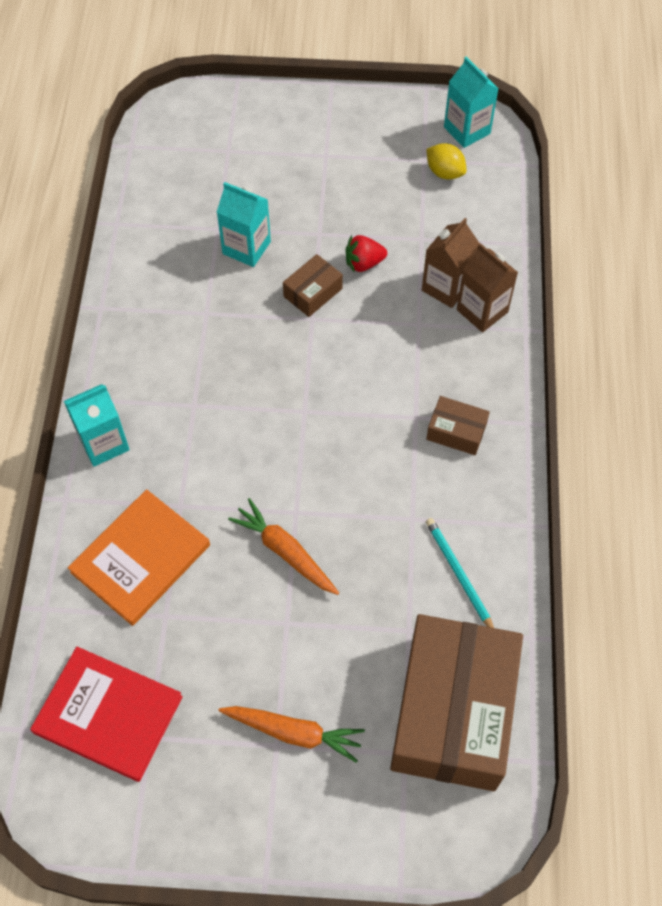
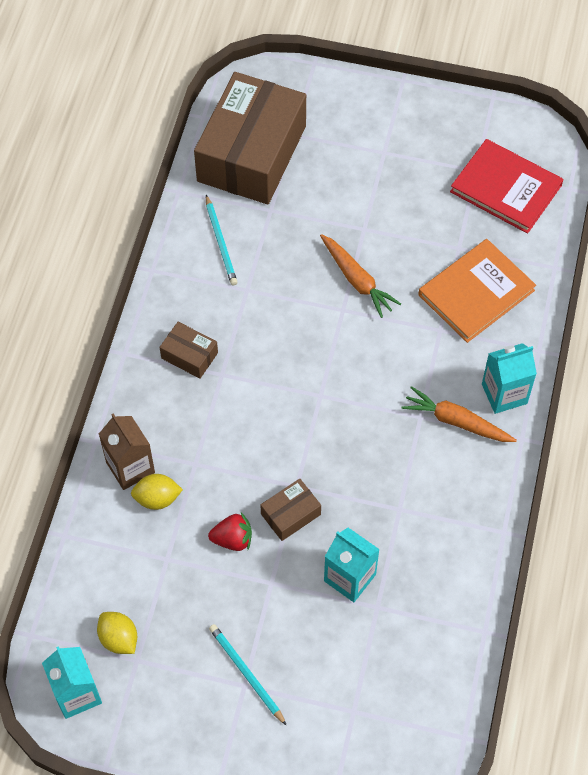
camera: 170 degrees left, 0 degrees up
orange carrot [218,706,365,763] -> orange carrot moved to [401,386,517,442]
brown carton [422,218,479,308] -> yellow lemon [131,474,183,510]
none -> turquoise pencil [209,624,287,726]

